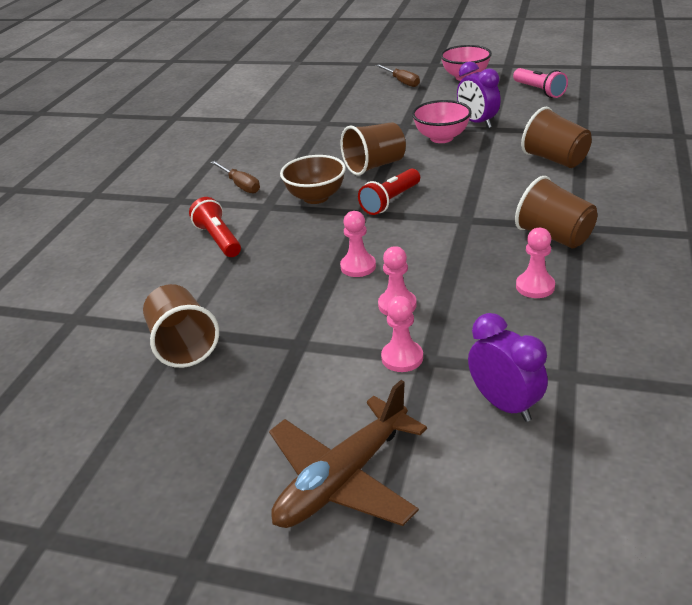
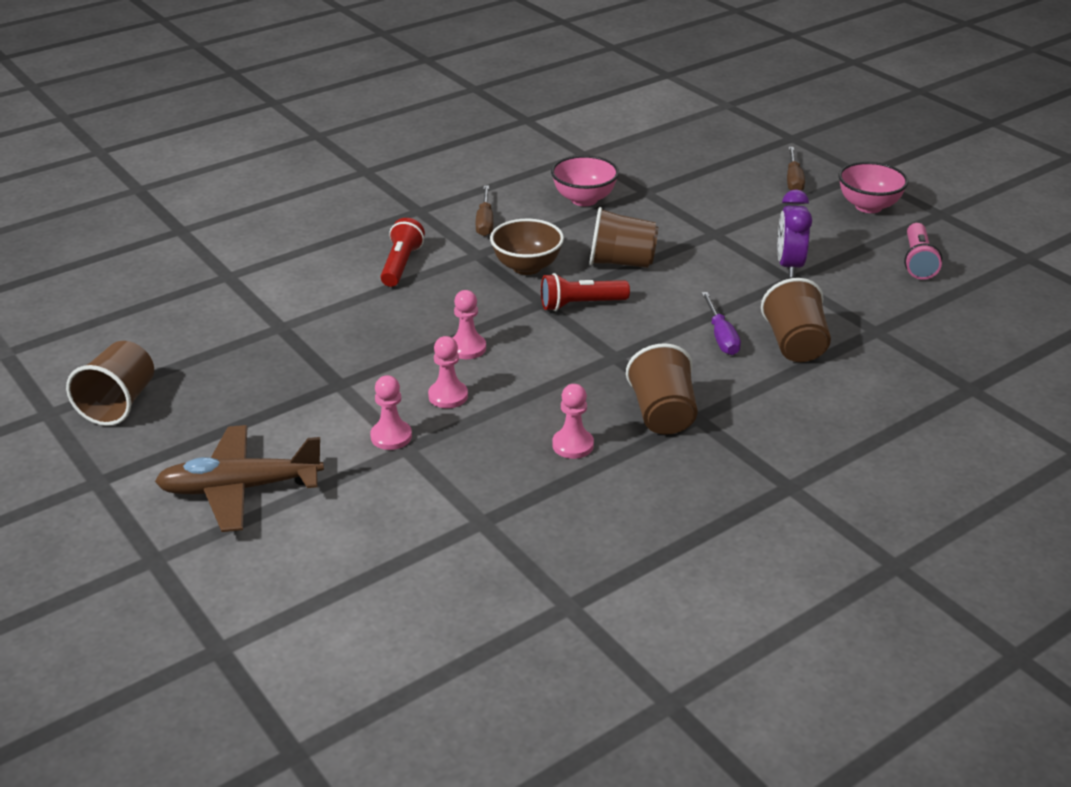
camera: 35 degrees right, 0 degrees up
brown cup [143,284,219,368] -> brown cup moved to [66,341,154,426]
pink bowl [412,100,472,143] -> pink bowl moved to [551,155,619,206]
purple clock [468,313,548,422] -> none
none -> purple screwdriver [701,292,741,355]

